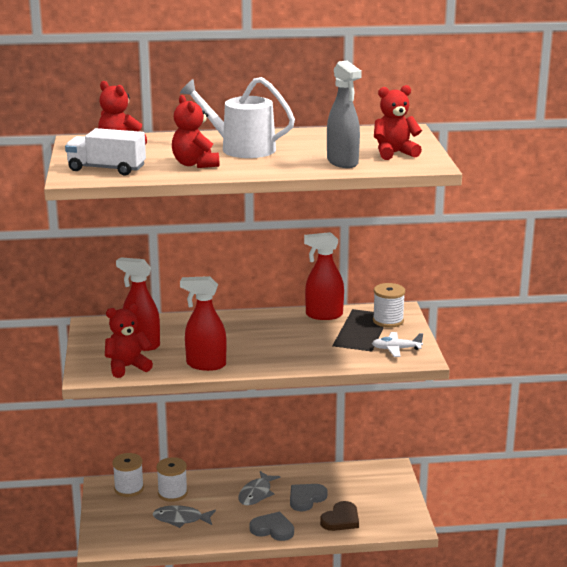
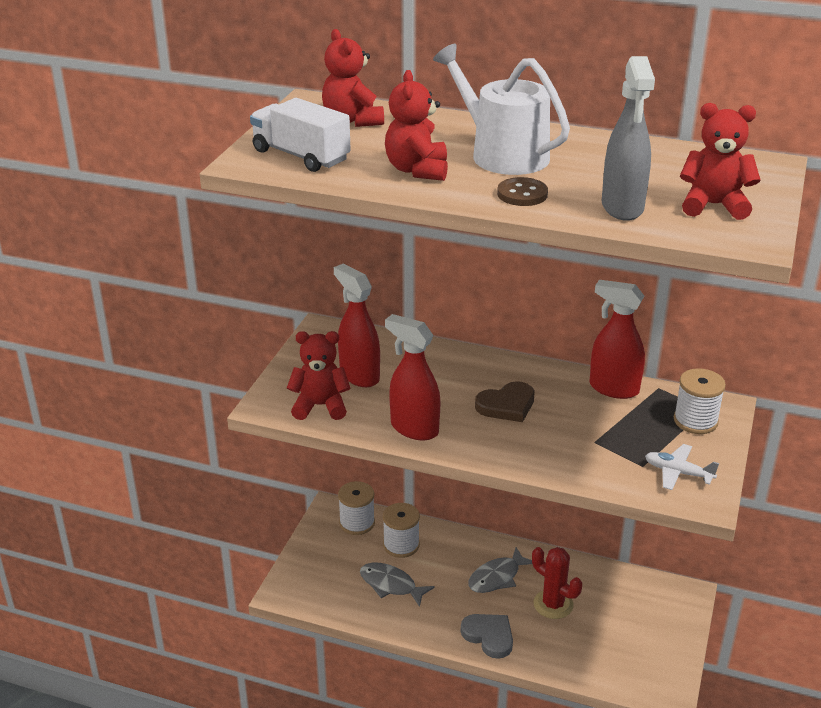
camera: 25 degrees right, 10 degrees up
grey heart [290,484,328,511] -> red cactus [532,547,582,619]
brown heart [320,501,359,531] -> brown heart moved to [475,381,535,422]
none -> brown button [497,177,548,206]

